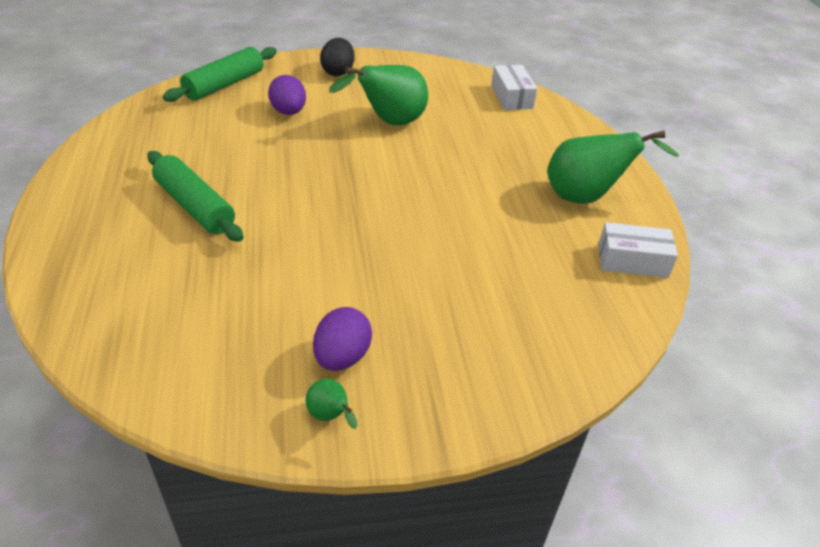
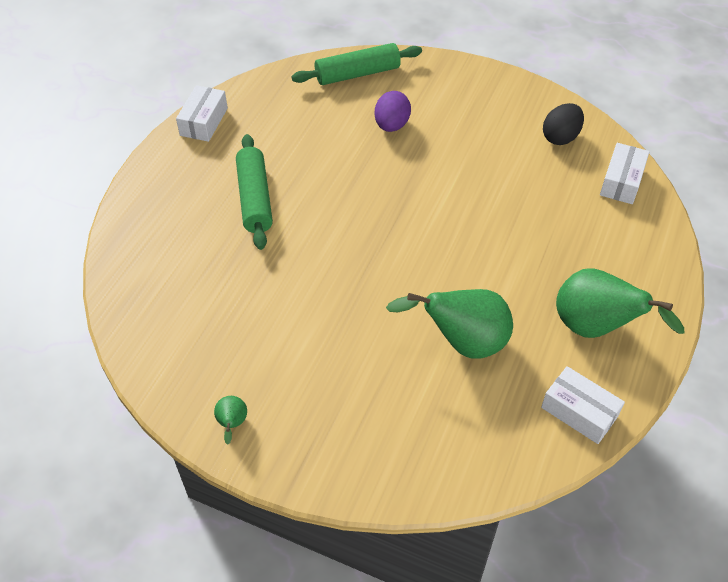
camera: 35 degrees right, 10 degrees up
purple egg [313,307,372,371] -> none
black egg [320,38,354,76] -> black egg moved to [543,103,584,145]
green pear [329,65,428,125] -> green pear moved to [386,289,513,359]
none -> white box [176,85,228,142]

